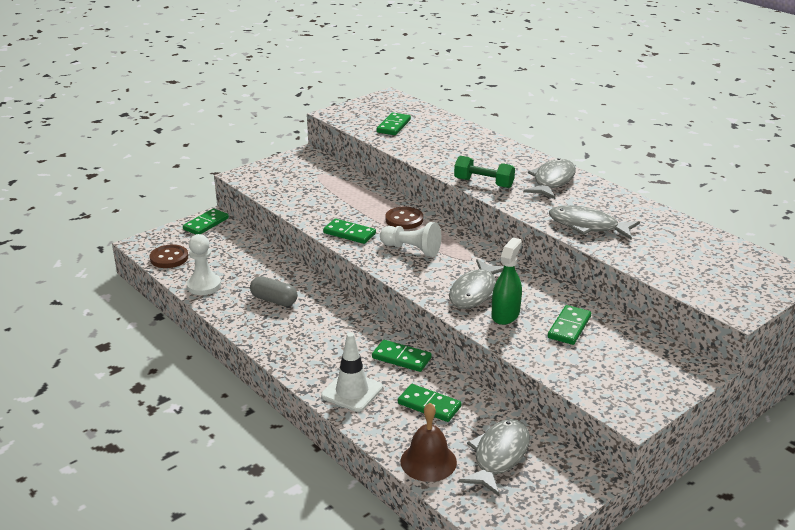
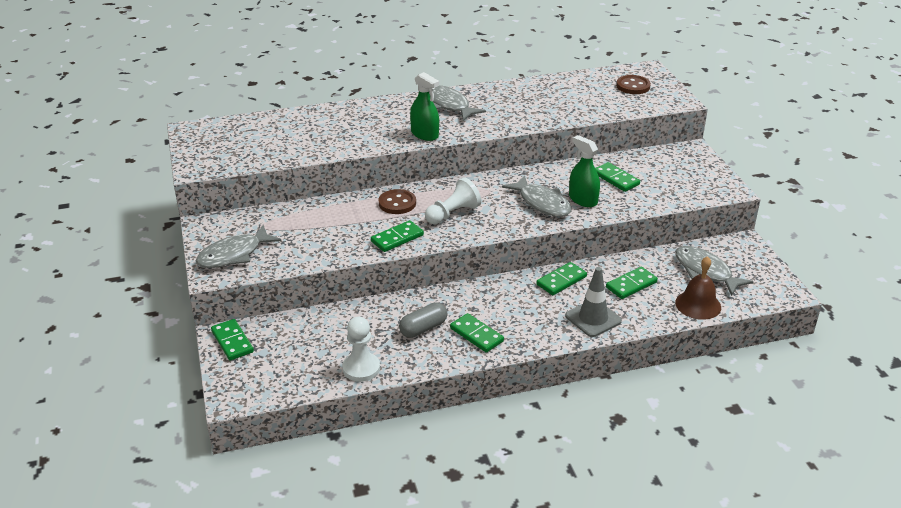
camera: 65 degrees left, 5 degrees up
brown button [150,244,188,268] -> brown button moved to [616,75,651,94]
white traffic cone [321,332,383,412] -> grey traffic cone [565,267,622,337]
green domino [376,113,411,135] -> green domino moved to [450,313,504,352]
green dumbbell [454,156,515,188] -> green spray bottle [410,72,439,141]
grey fish [549,205,640,240] -> grey fish moved to [196,225,281,268]

